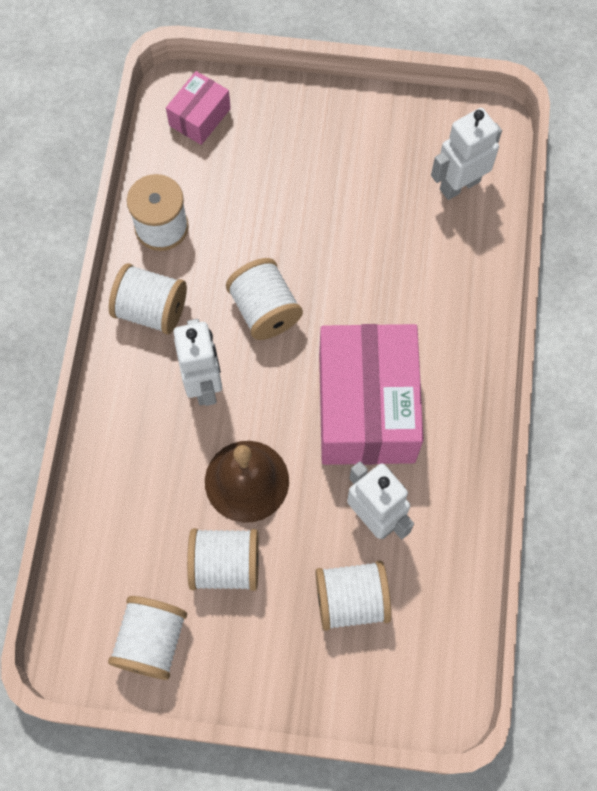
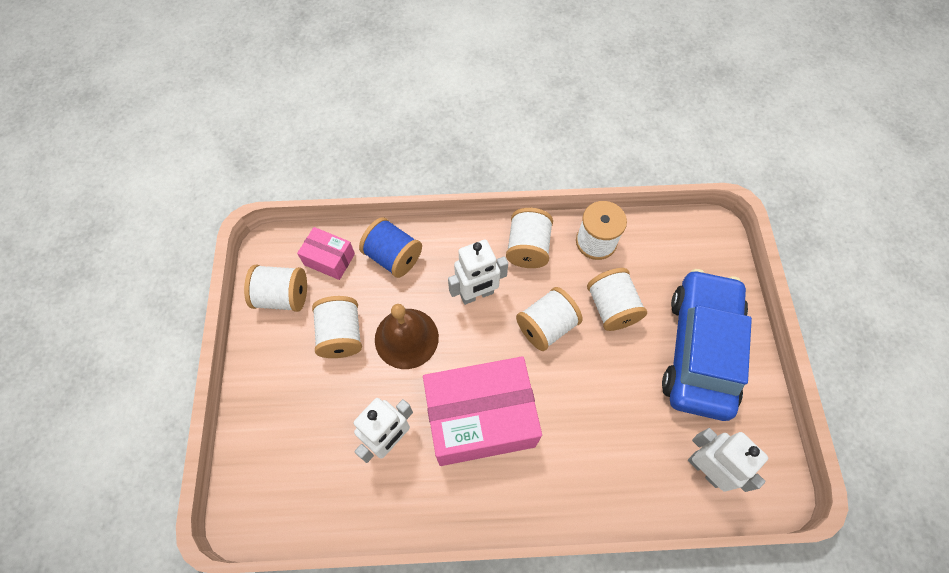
camera: 80 degrees right, 5 degrees down
pink box [166,71,231,145] -> pink box moved to [297,227,355,280]
white spool [316,561,391,631] -> white spool moved to [587,268,647,331]
none -> blue spool [359,217,422,278]
none -> blue car [662,269,752,421]

